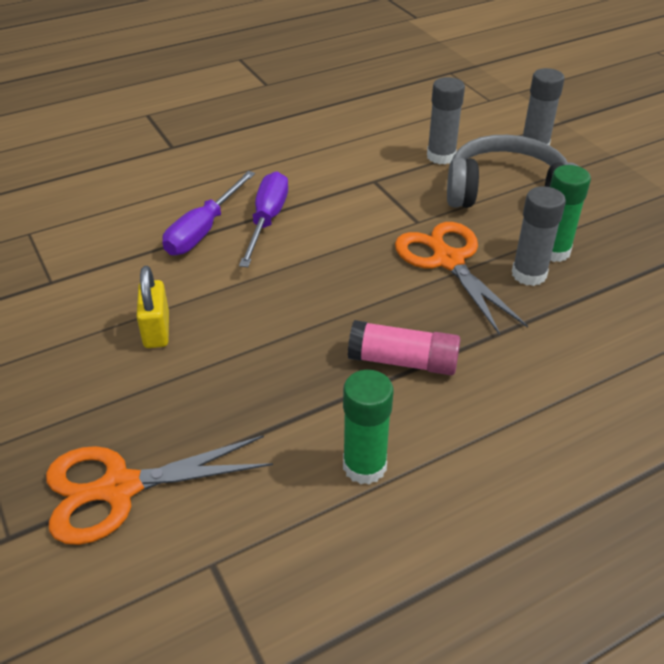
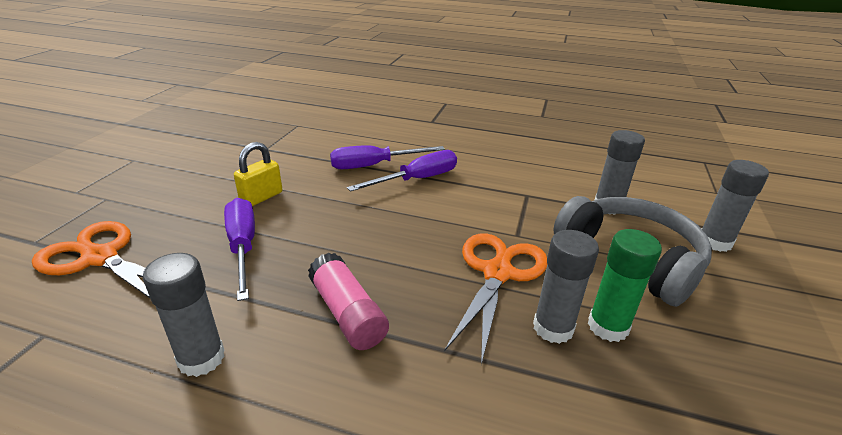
camera: 45 degrees right, 10 degrees down
green glue stick [343,370,394,484] -> grey glue stick [143,253,225,377]
none -> purple screwdriver [224,198,255,301]

